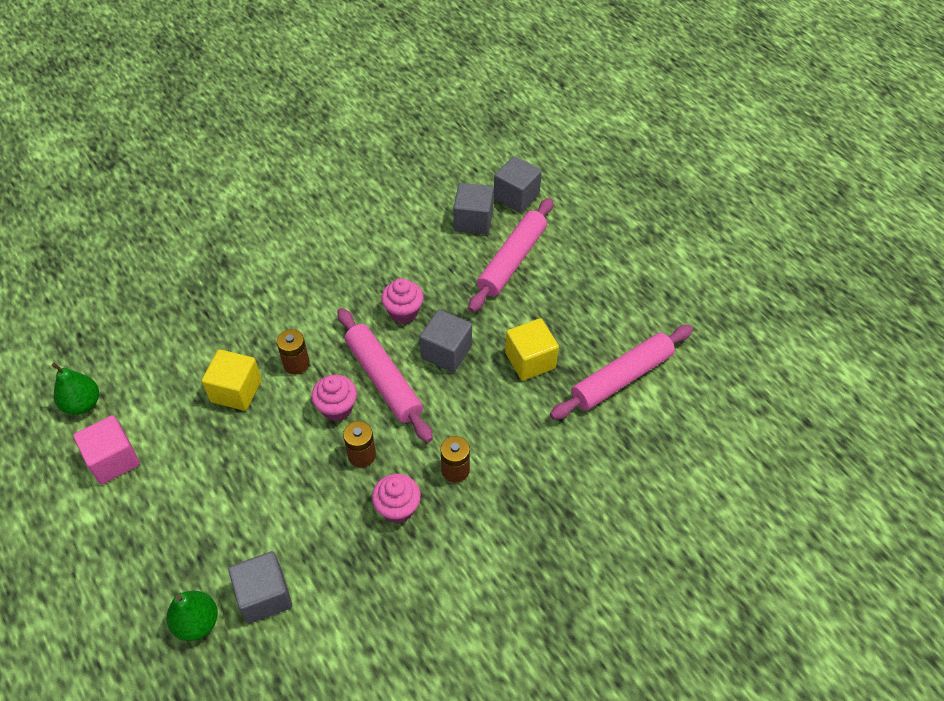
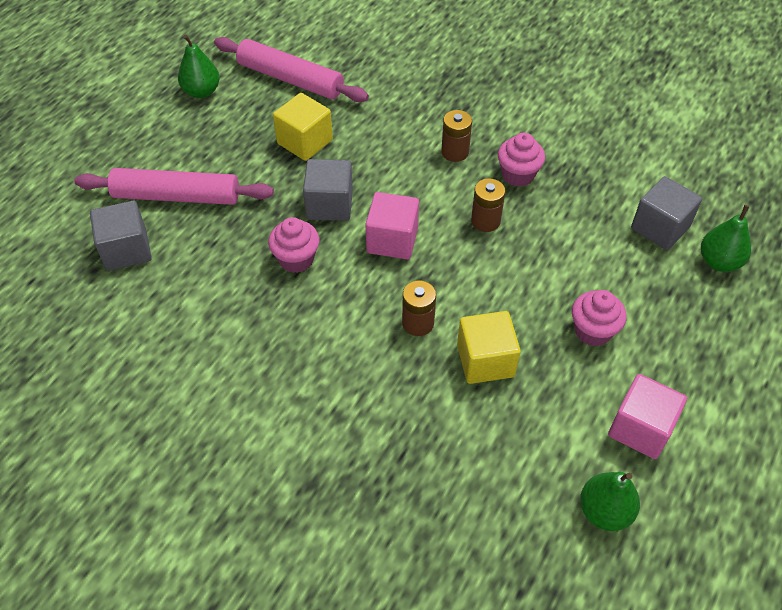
camera: 115 degrees left, 0 degrees up
pink cupcake [311,375,357,421] -> pink cupcake moved to [572,290,627,346]
pink rolling pin [337,308,433,443] -> pink cube [365,192,419,259]
grey cube [494,156,542,213] -> none
none -> green pear [178,35,220,98]

